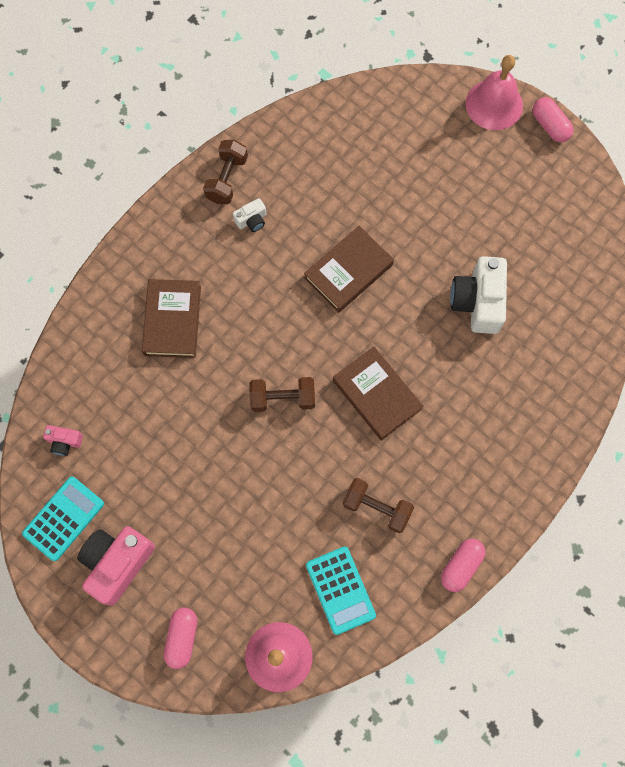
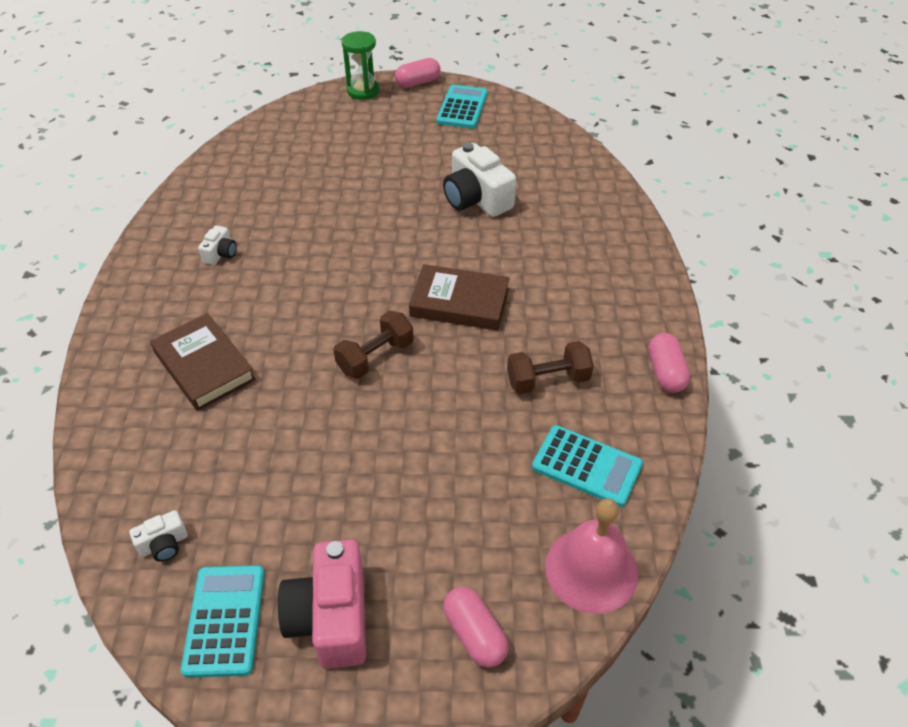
camera: 40 degrees left, 25 degrees down
pink camera [43,425,83,456] -> white camera [130,510,188,562]
brown dumbbell [203,140,248,204] -> none
brown book [304,226,394,313] -> none
pink bell [466,55,523,130] -> green hourglass [341,31,379,100]
pink capsule [532,97,574,142] -> pink capsule turned 45 degrees counterclockwise [395,58,440,88]
none -> turquoise calculator [437,85,488,128]

